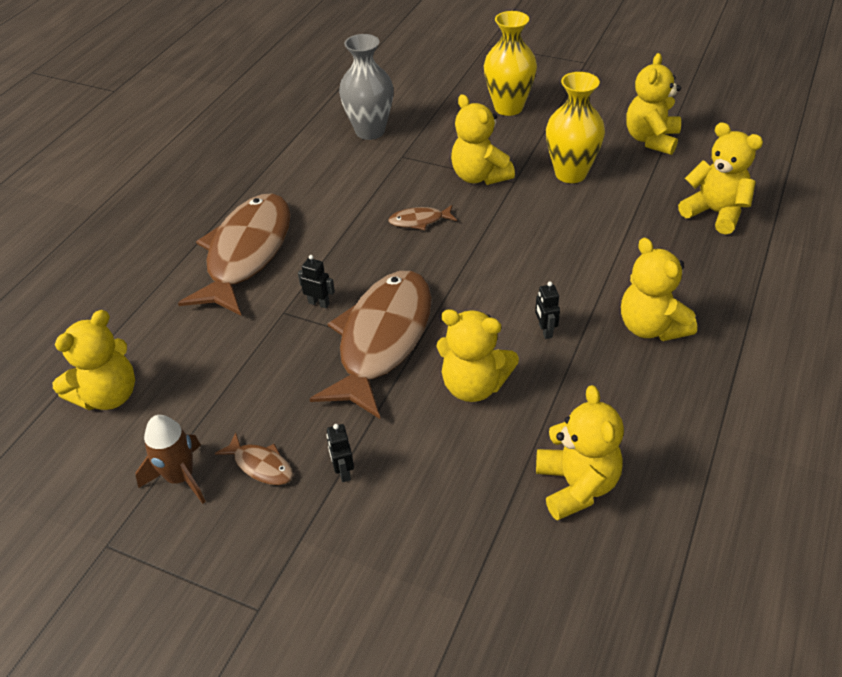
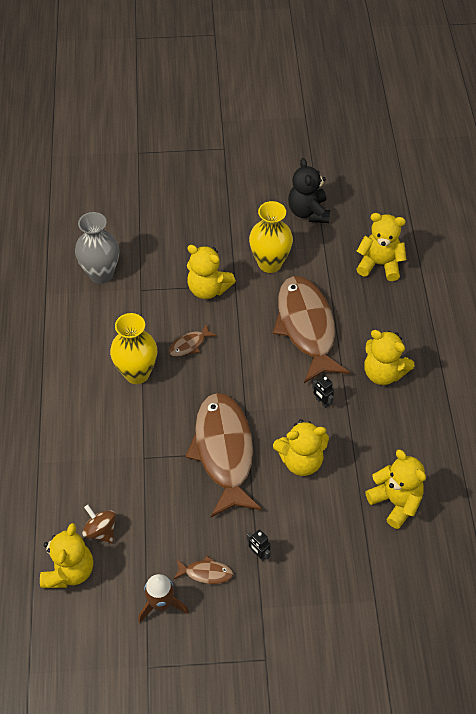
camera: 30 degrees left, 10 degrees up
brown fish [178,193,291,315] -> brown fish moved to [273,276,350,383]
black robot [298,255,335,308] -> none
yellow vase [484,11,537,116] -> yellow vase moved to [110,313,157,384]
yellow teddy bear [626,53,681,155] -> black teddy bear [288,158,330,223]
none -> brown spinning top [82,505,116,543]

